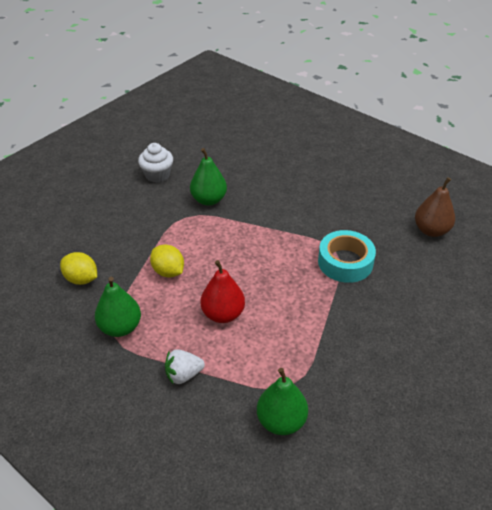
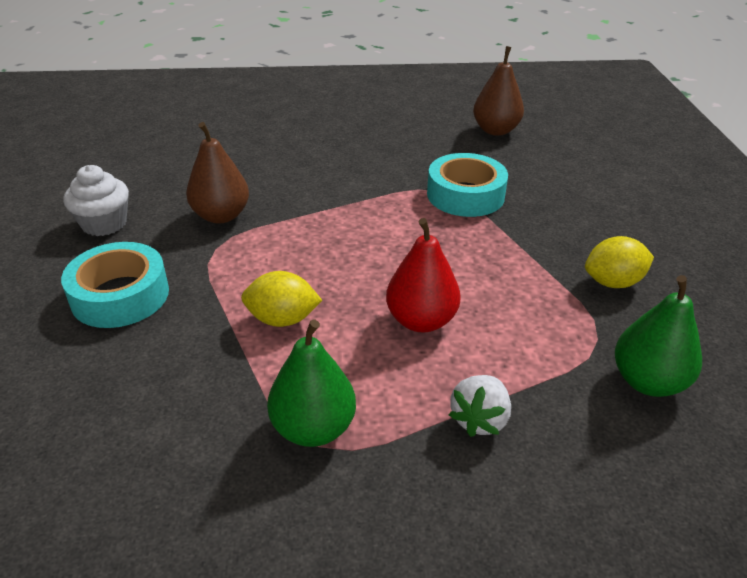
camera: 45 degrees left, 5 degrees down
yellow lemon [60,252,97,285] -> yellow lemon moved to [585,236,654,288]
green pear [190,148,227,206] -> brown pear [186,122,249,224]
none -> turquoise tape [61,242,169,328]

